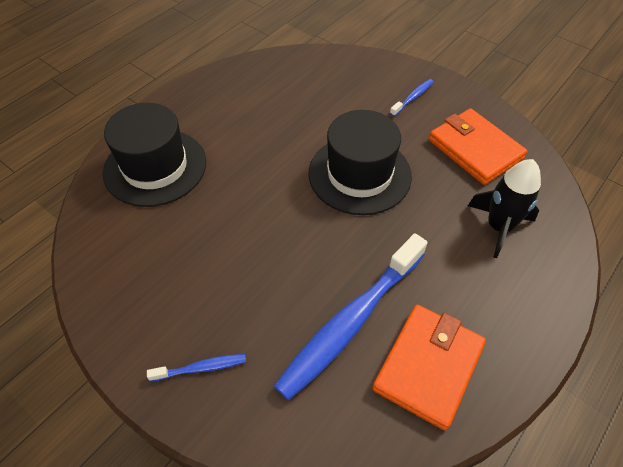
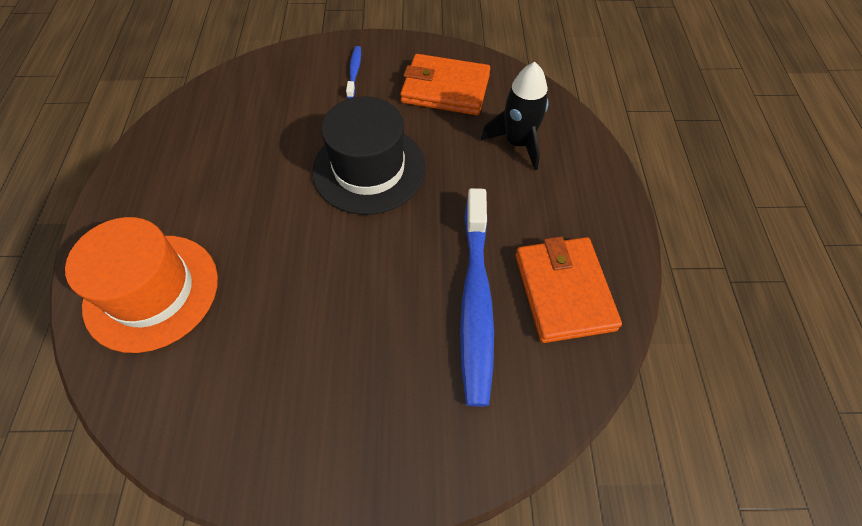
camera: 40 degrees left, 5 degrees up
black hat [103,103,206,207] -> orange hat [65,217,218,353]
blue toothbrush [147,354,246,382] -> none

